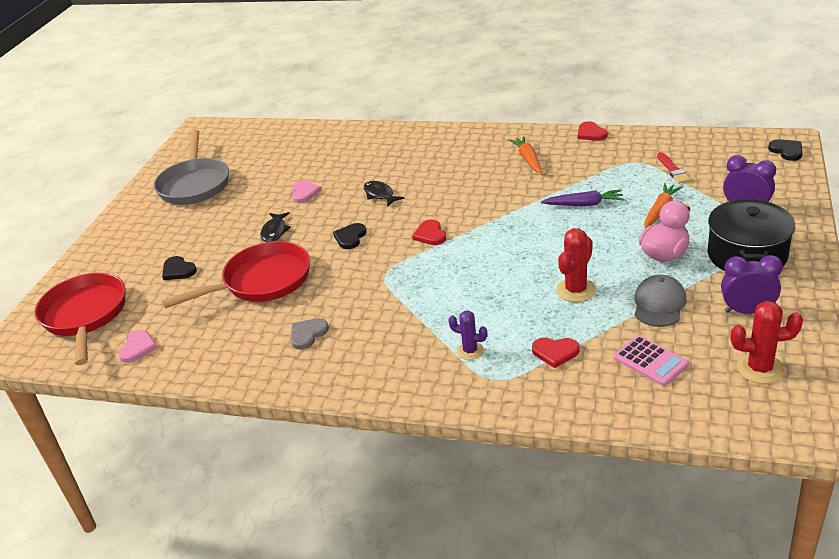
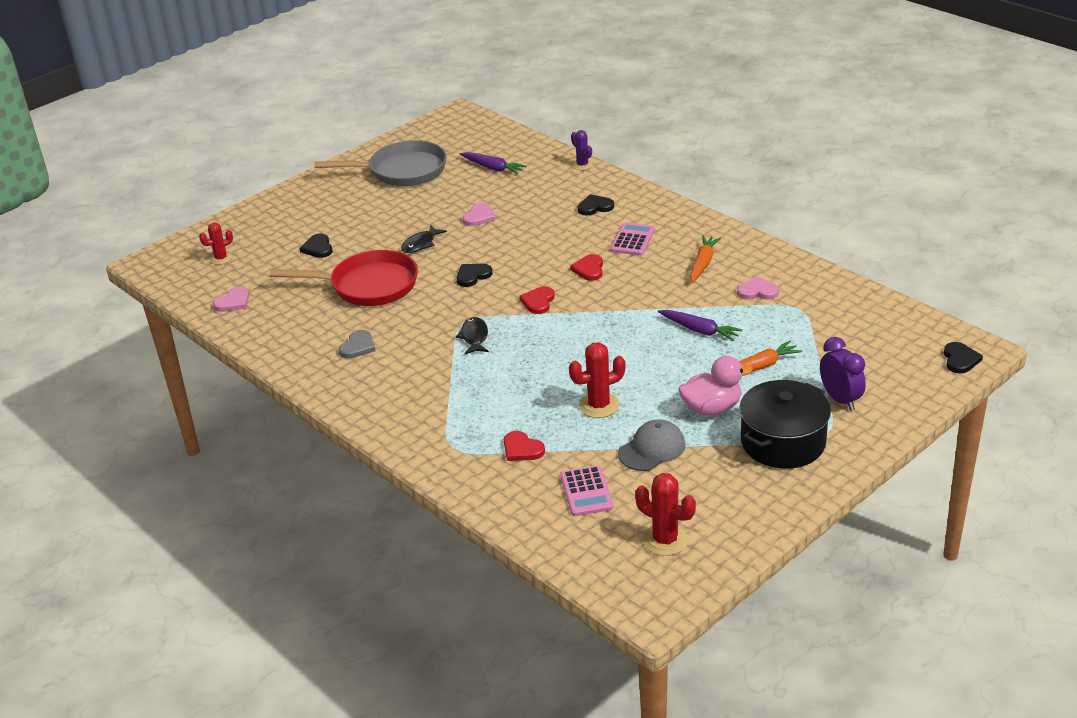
camera: 30 degrees right, 0 degrees up
red pan [35,273,125,365] -> red cactus [199,222,233,265]
grey pan [154,130,229,205] -> grey pan turned 120 degrees counterclockwise [314,140,447,186]
grey heart [291,318,329,349] -> grey heart turned 135 degrees clockwise [339,330,375,359]
black fish [364,181,404,206] -> black fish moved to [456,317,489,354]
purple cactus [448,311,487,360] -> purple cactus moved to [571,130,593,170]
red heart [578,121,607,141] -> red heart moved to [570,254,603,281]
red brush [657,152,691,184] -> none
purple clock [721,255,783,314] -> none
none -> purple carrot [460,152,527,174]
none -> black heart [578,194,614,216]
none -> pink calculator [610,222,655,256]
none -> pink heart [737,276,779,300]

